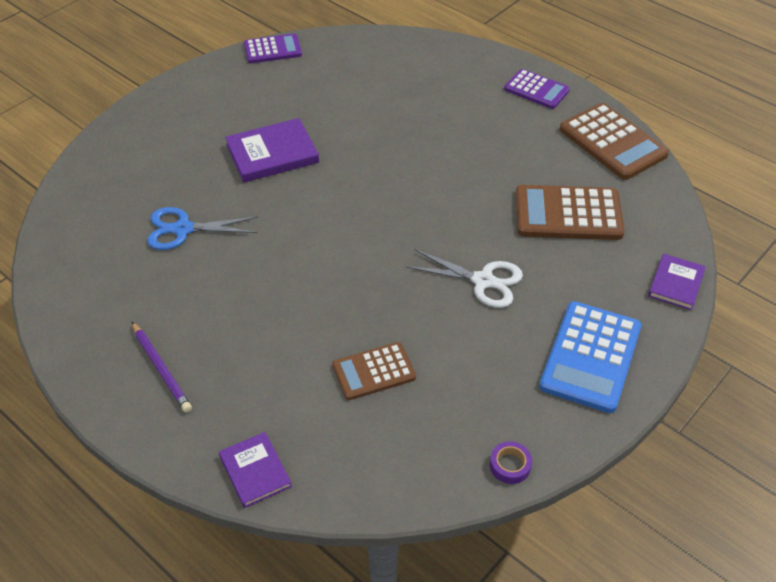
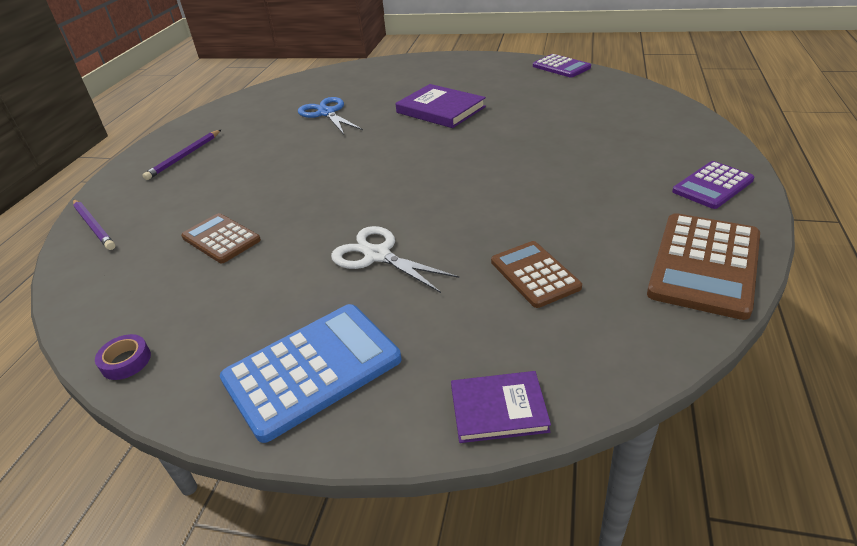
camera: 65 degrees right, 10 degrees down
purple book [219,432,292,508] -> purple pencil [73,199,115,250]
white scissors [406,249,523,308] -> white scissors turned 135 degrees clockwise [331,226,459,293]
purple calculator [504,69,570,109] -> purple calculator turned 45 degrees clockwise [672,161,754,209]
brown calculator [515,185,624,240] -> brown calculator [491,241,582,308], size x0.62
blue calculator [539,301,642,413] -> blue calculator turned 150 degrees clockwise [220,304,401,443]

